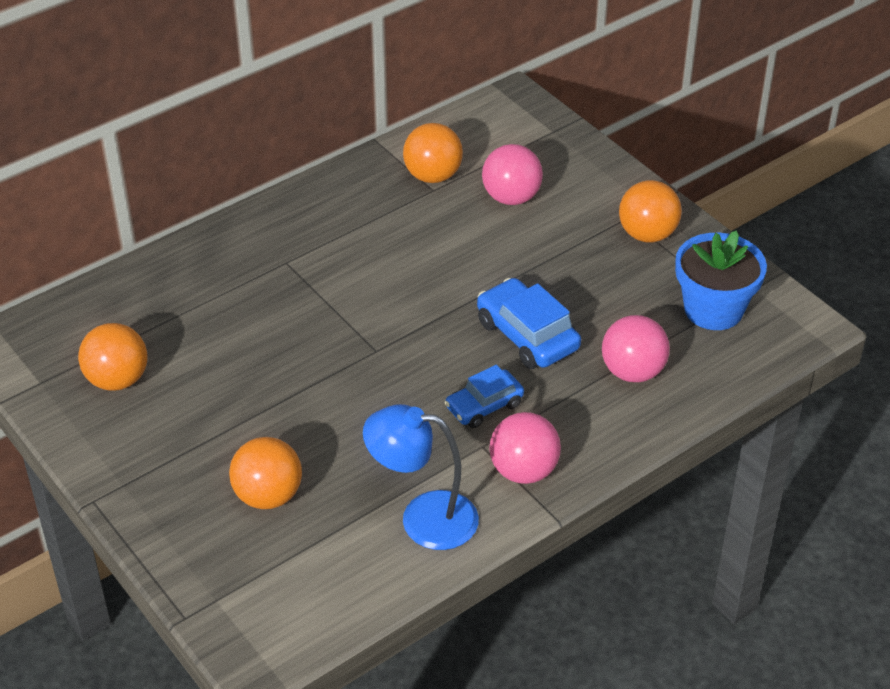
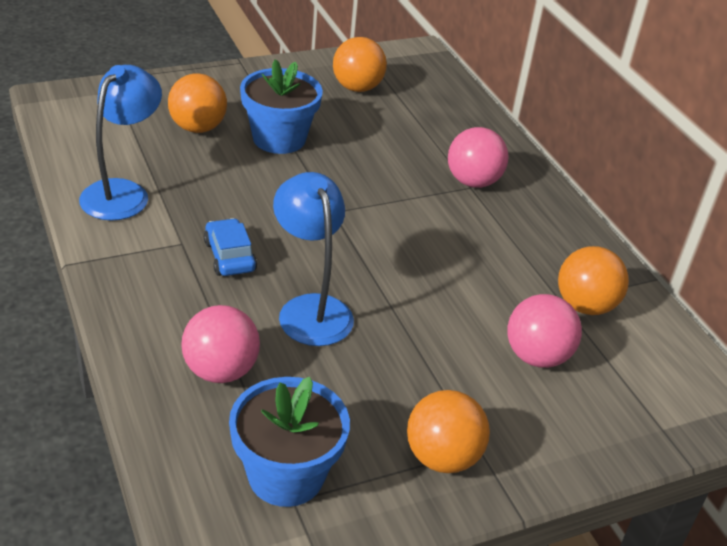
camera: 100 degrees right, 5 degrees down
blue car [477,278,581,369] -> blue lamp [273,172,354,346]
pink ball [489,412,561,484] -> pink ball moved to [448,127,509,188]
none -> blue flower pot [240,59,323,154]

